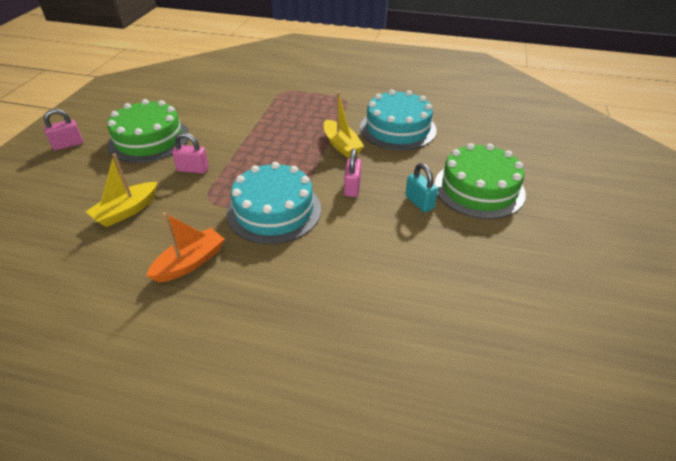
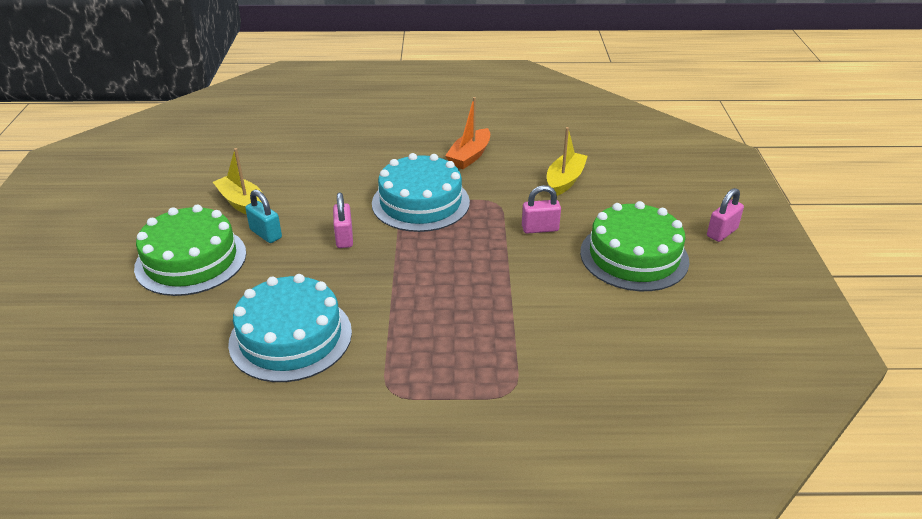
camera: 165 degrees right, 5 degrees down
yellow boat [324,92,364,158] -> yellow boat moved to [213,148,262,215]

